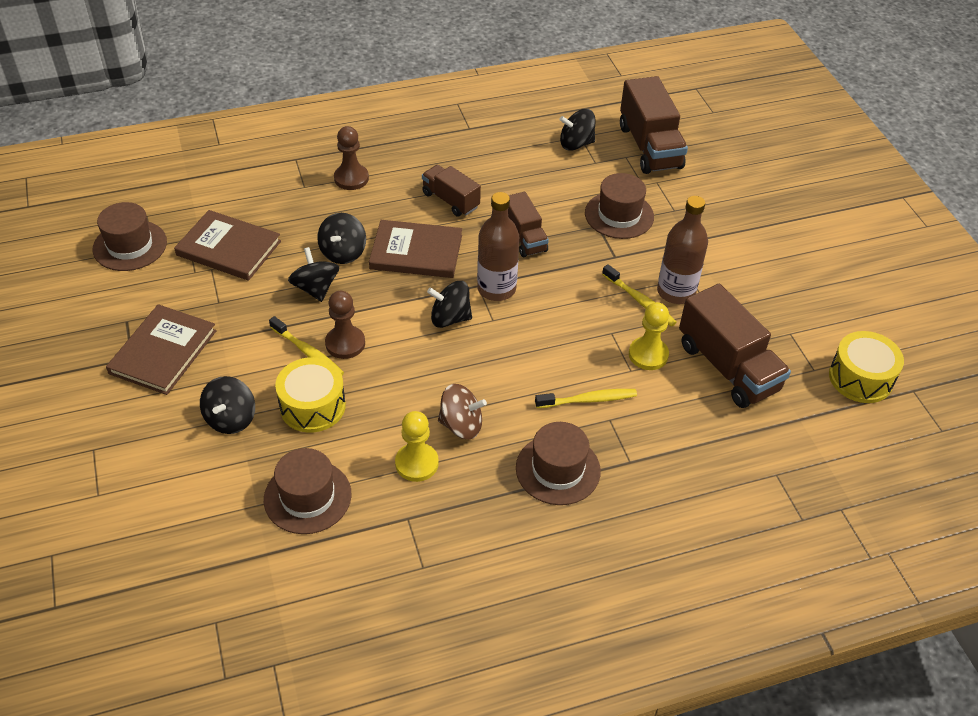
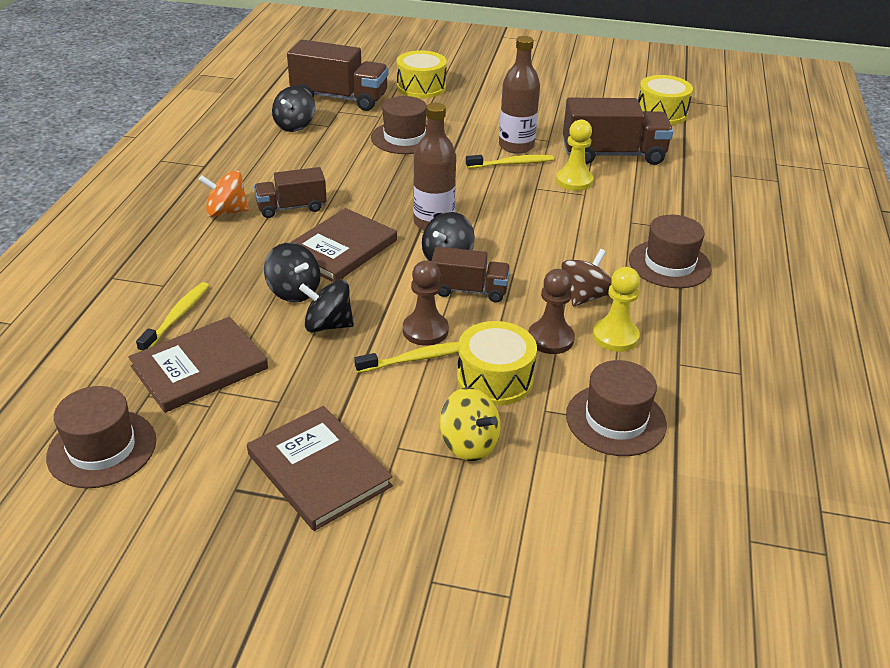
camera: 60 degrees left, 10 degrees down
black spinning top [200,376,255,434] -> yellow spinning top [440,387,501,461]
brown pawn [334,126,369,190] -> brown pawn moved to [528,269,575,354]
brown truck [508,192,549,257] -> brown truck moved to [432,247,510,302]
yellow toothbrush [535,389,637,408] -> yellow toothbrush moved to [136,282,209,352]
none -> orange spinning top [199,170,249,217]
none -> yellow drum [397,50,447,98]

